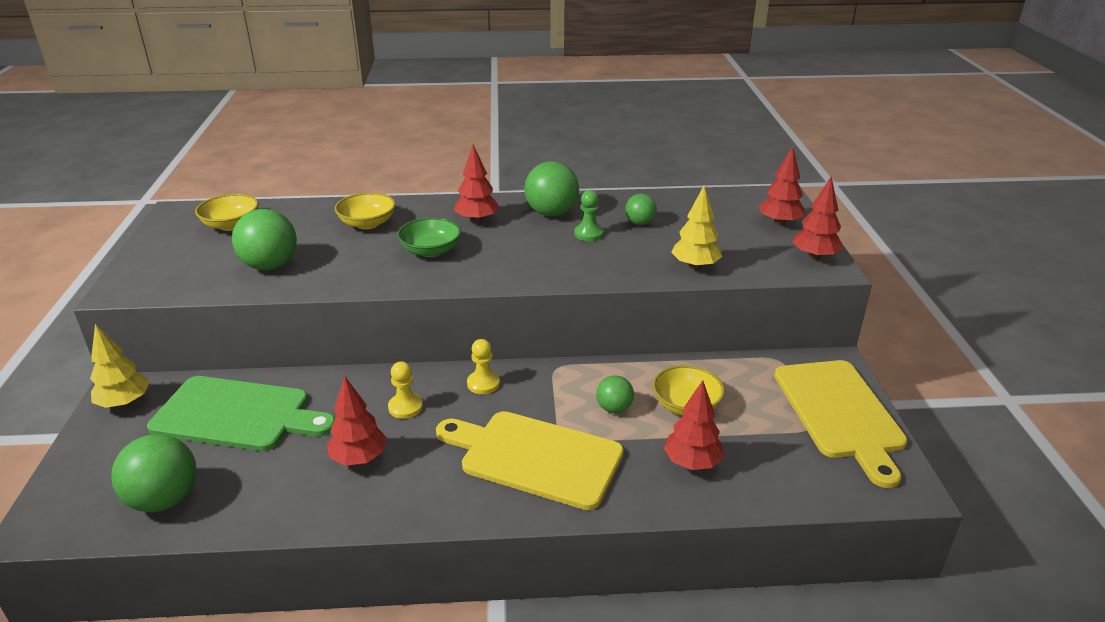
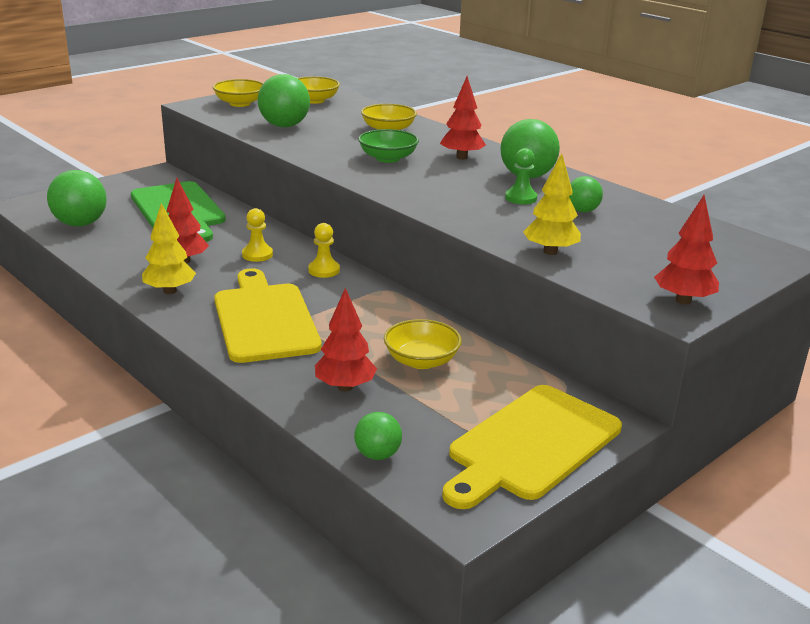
camera: 50 degrees right, 5 degrees down
yellow tree [90,324,150,408] -> yellow tree moved to [142,203,196,294]
green ball [596,375,634,413] -> green ball moved to [354,412,402,460]
red tree [758,146,805,226] -> none
none -> yellow bowl [213,79,263,107]

